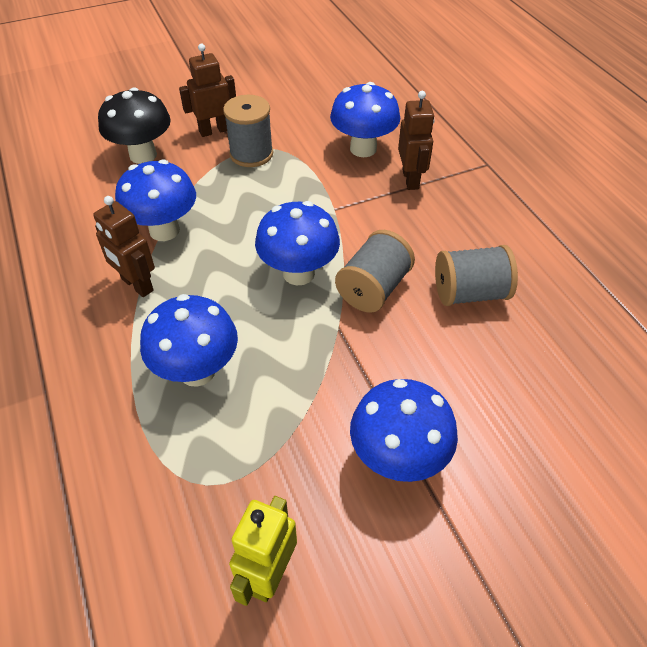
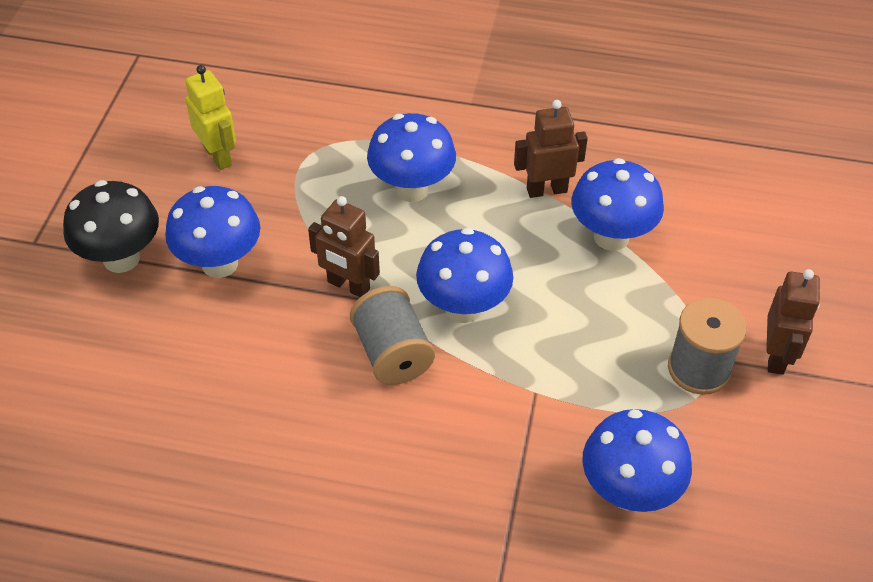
camera: 125 degrees right, 0 degrees up
black mushroom [98,87,171,164] -> black mushroom moved to [63,180,159,273]
brown robot [398,91,434,190] -> brown robot moved to [308,196,380,297]
grey spool [435,245,518,306] -> none

